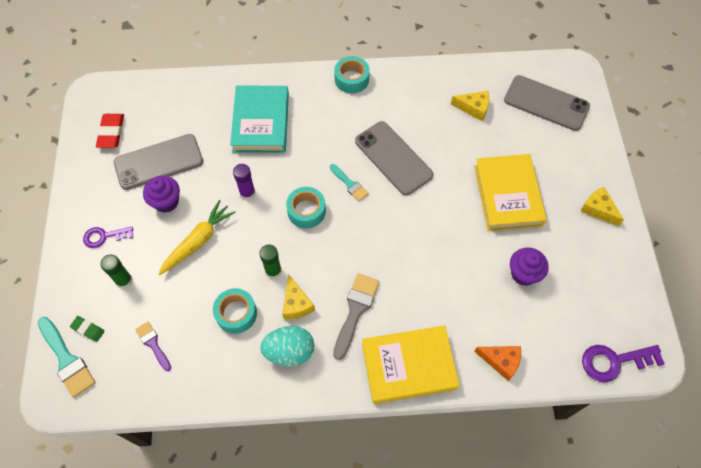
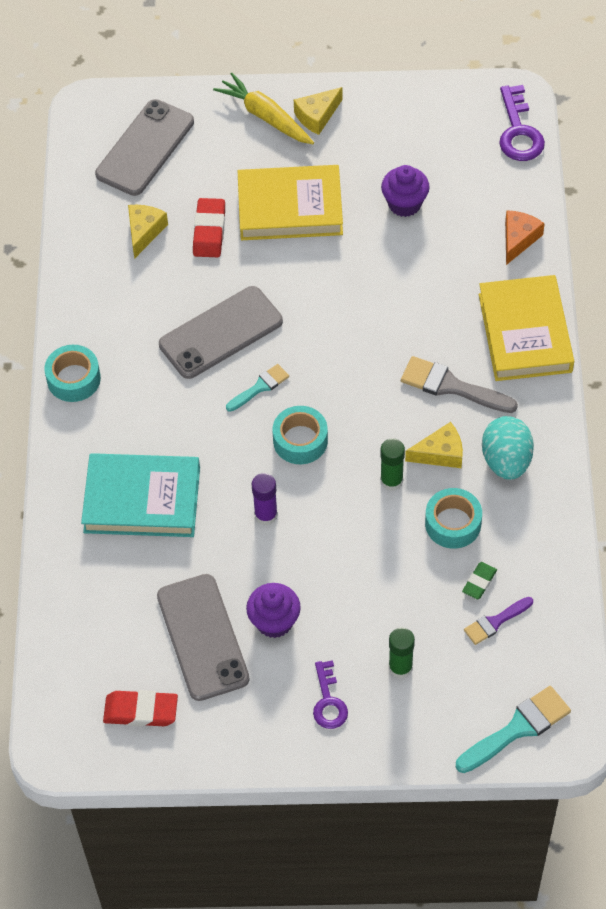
camera: 85 degrees left, 5 degrees down
green eraser [70,316,105,342] -> green eraser moved to [462,562,497,599]
yellow carrot [158,200,236,275] -> yellow carrot moved to [213,73,314,144]
none -> red eraser [193,198,225,257]

